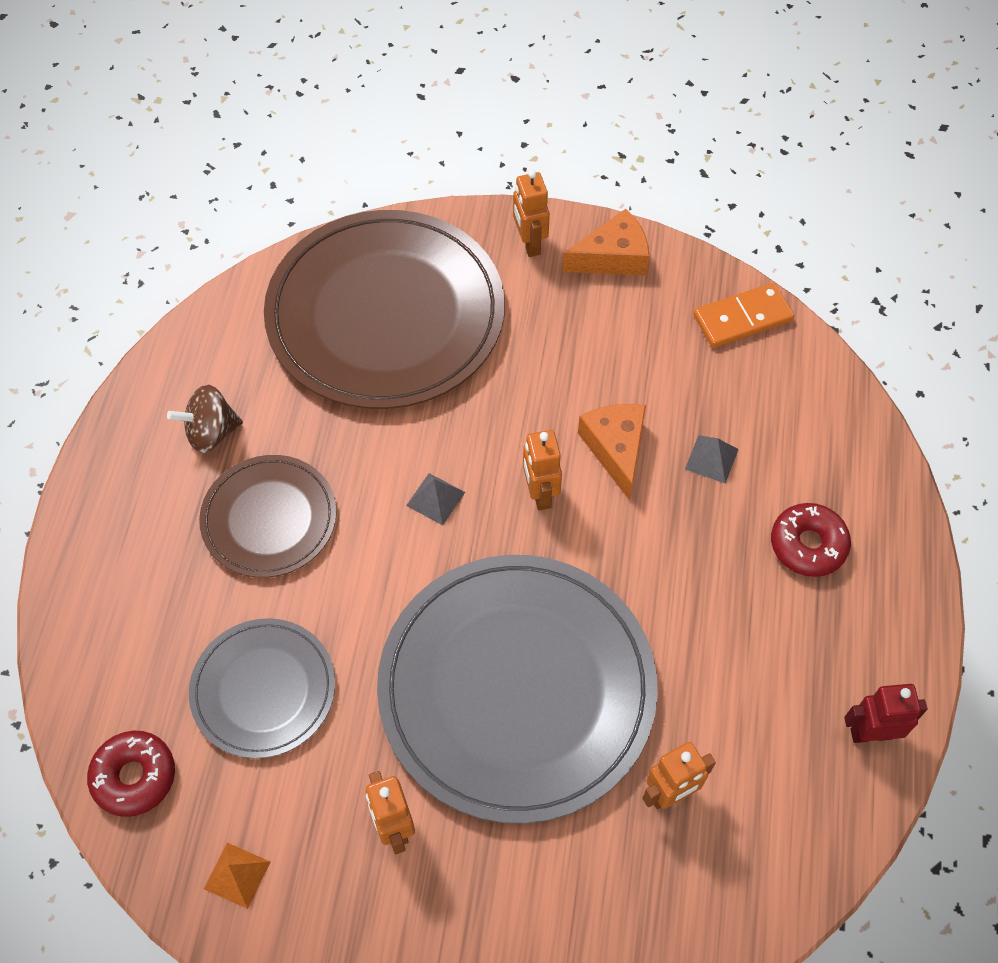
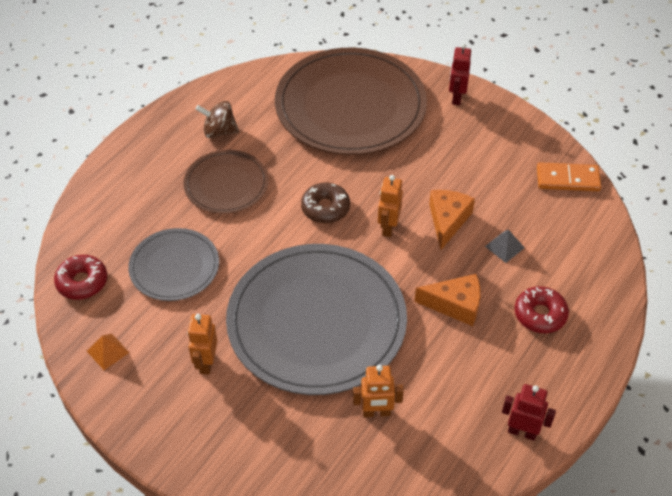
camera: 25 degrees right, 10 degrees down
grey pyramid [406,473,465,525] -> brown donut [301,183,350,223]
orange robot [513,170,550,257] -> red robot [449,44,471,105]
orange cheese [562,209,649,275] -> orange cheese moved to [414,274,481,326]

